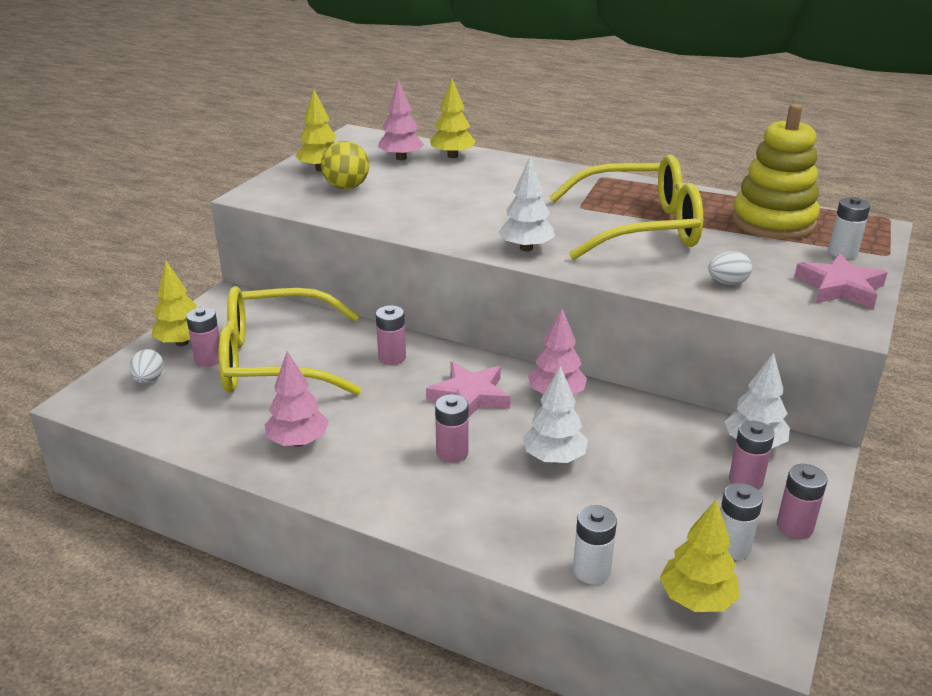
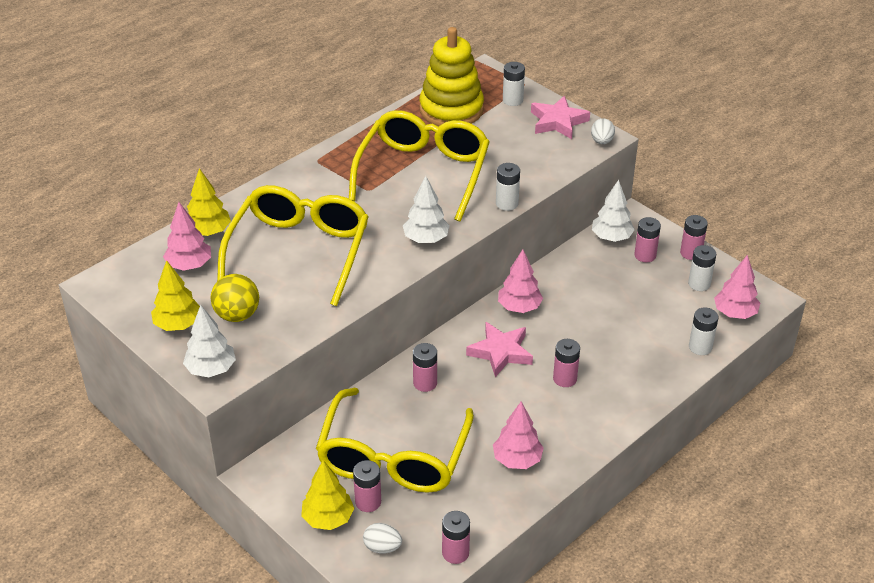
camera: 70 degrees left, 10 degrees up
white tree [523,366,588,463] -> white tree moved to [183,305,236,377]
yellow tree [660,499,740,612] -> pink tree [714,255,760,319]
white egg [708,251,752,285] -> white egg moved to [591,118,615,144]
none -> yellow glasses [217,185,369,306]
none -> pink battery [442,511,470,564]
none -> white battery [496,163,520,211]

